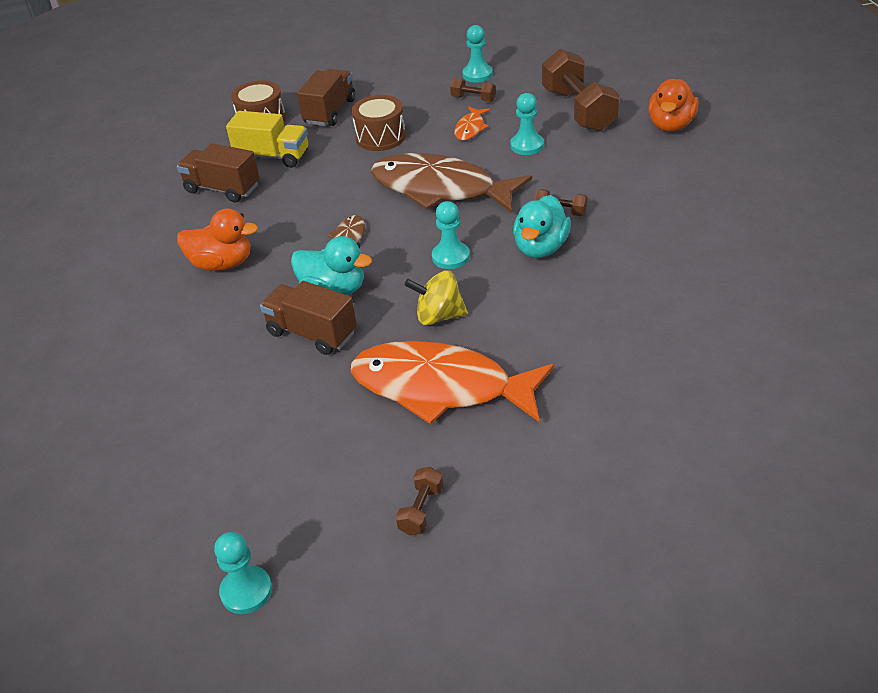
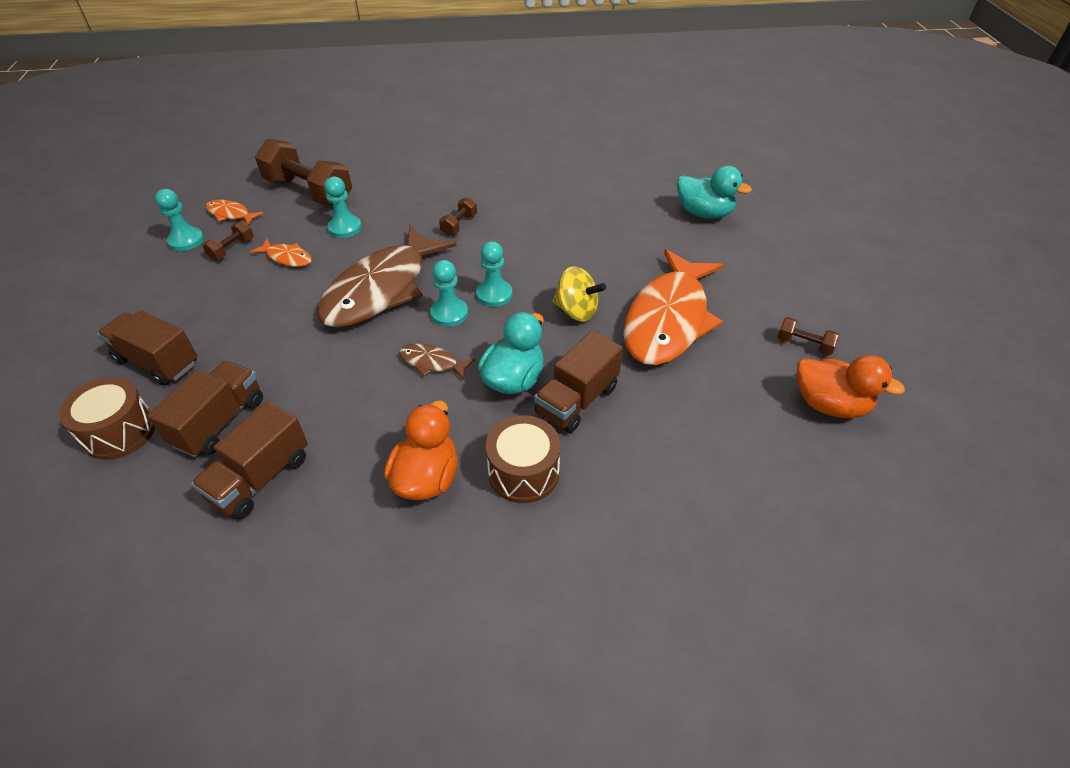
camera: 85 degrees left, 5 degrees up
turquoise pawn [214,532,272,614] -> turquoise pawn moved to [430,260,468,327]
yellow truck [226,111,308,168] -> brown truck [148,360,263,457]
brown drum [352,95,406,151] -> brown drum moved to [486,415,561,503]
yellow spinning top [404,270,468,325] -> yellow spinning top turned 75 degrees counterclockwise [552,266,606,322]
turquoise duck [513,195,571,258] -> turquoise duck moved to [677,166,752,219]
brown dumbbell [542,49,620,132] -> brown dumbbell turned 45 degrees clockwise [255,139,352,205]
orange duck [648,79,699,132] -> orange duck moved to [797,355,905,418]
none -> orange fish [206,200,264,225]

